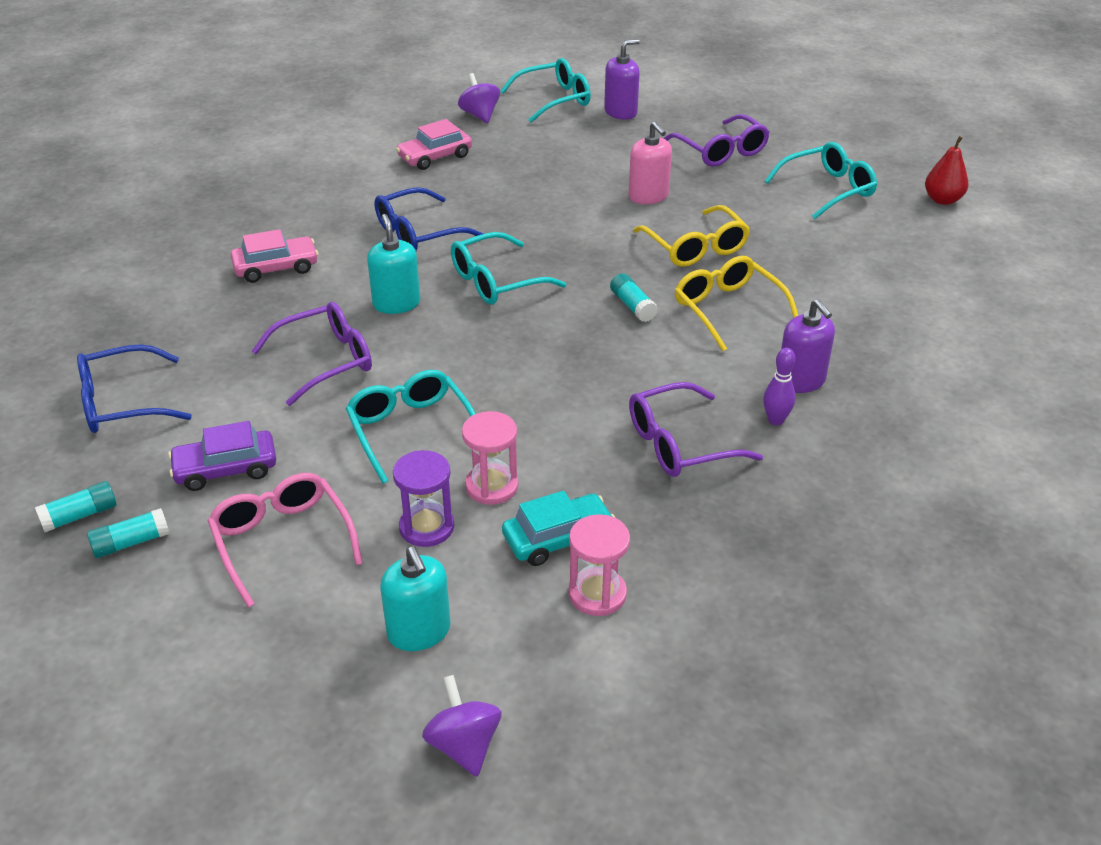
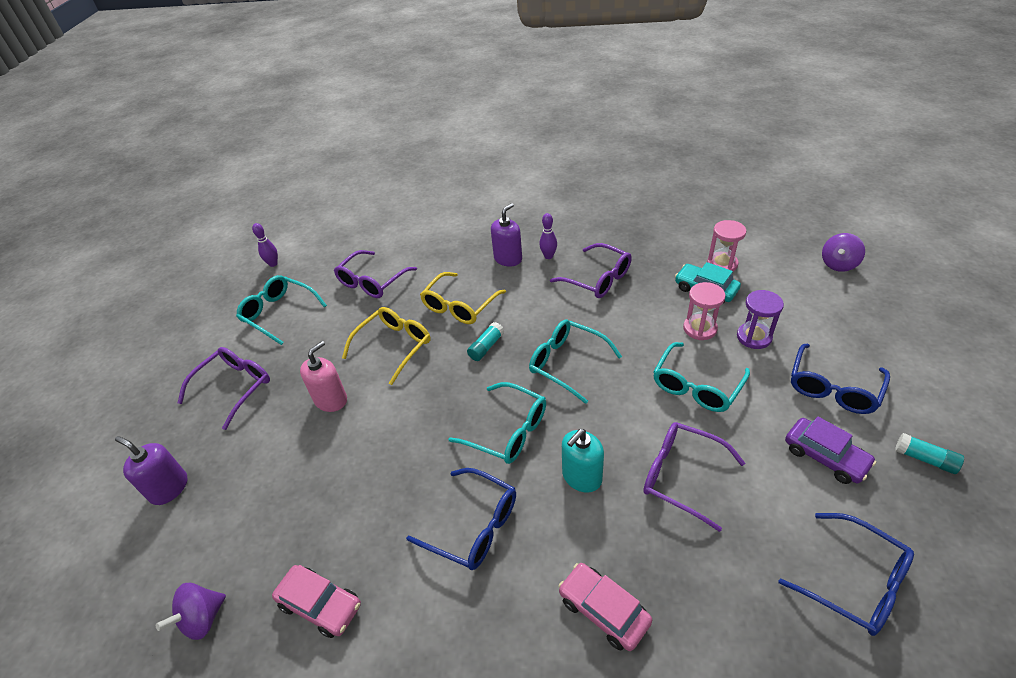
camera: 115 degrees left, 5 degrees up
turquoise glue stick [35,481,117,532] -> none
pink glasses [208,473,363,608] -> blue glasses [791,344,890,414]
turquoise soap dispenser [380,547,450,651] -> none
turquoise glasses [500,58,591,122] -> turquoise glasses moved to [529,320,622,404]
red pear [925,136,969,205] -> purple bowling pin [252,223,278,267]
none -> purple glasses [334,250,417,298]

